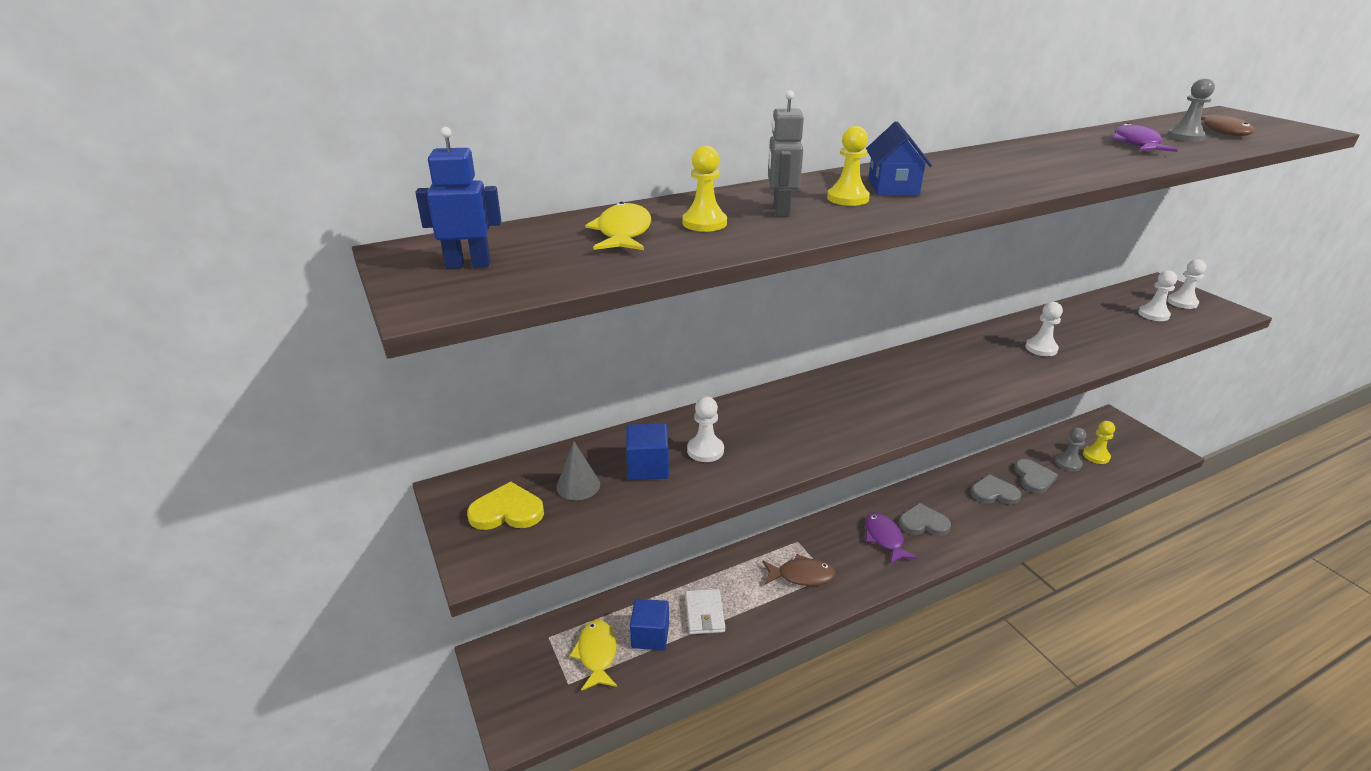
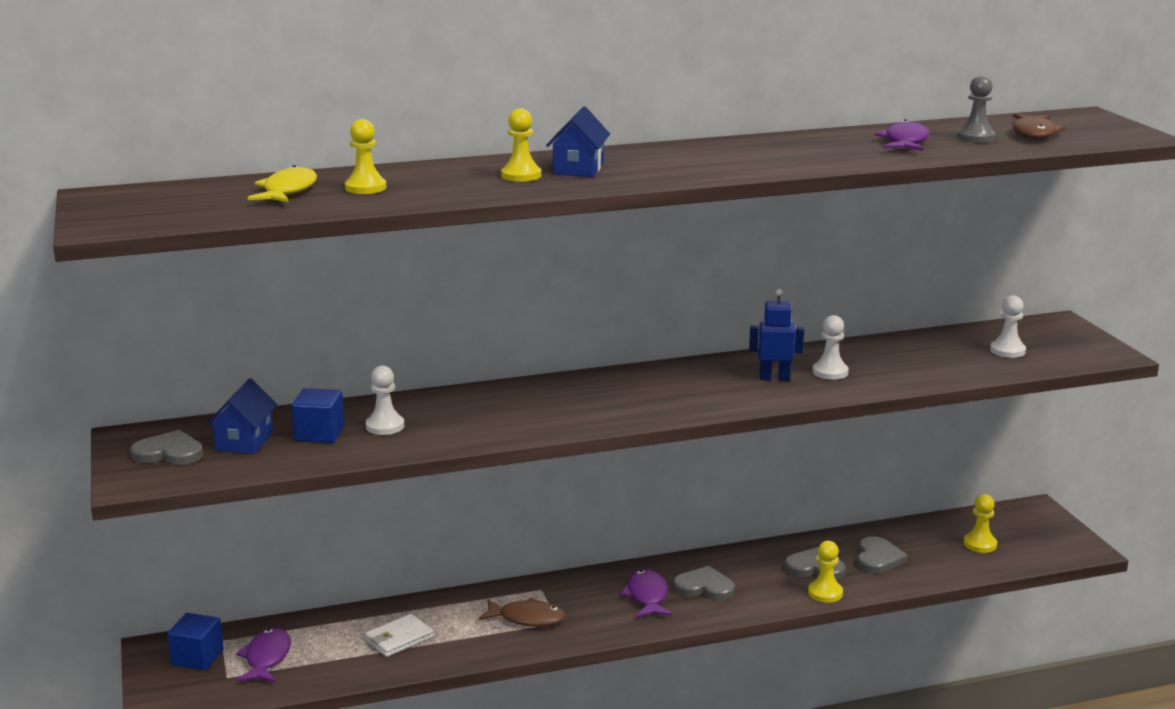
camera: 10 degrees right, 10 degrees down
blue robot [415,127,501,269] -> blue robot moved to [749,289,804,381]
yellow heart [467,482,544,530] -> grey heart [130,430,203,465]
grey cone [557,442,600,500] -> blue house [206,378,277,454]
yellow fish [569,620,617,691] -> purple fish [236,628,291,682]
blue cube [630,599,669,650] -> blue cube moved to [167,613,224,670]
white wallet [685,589,725,634] -> white wallet turned 45 degrees clockwise [364,614,434,657]
grey robot [768,90,804,217] -> none
grey pawn [1055,428,1086,471] -> none
white pawn [1167,259,1206,309] -> none
none -> yellow pawn [808,541,843,603]

